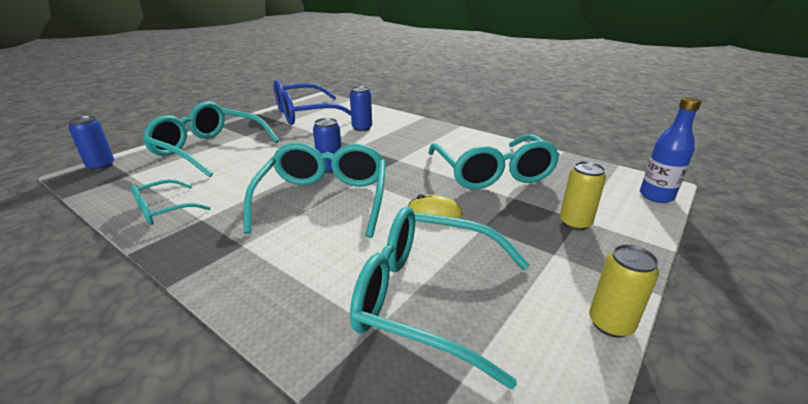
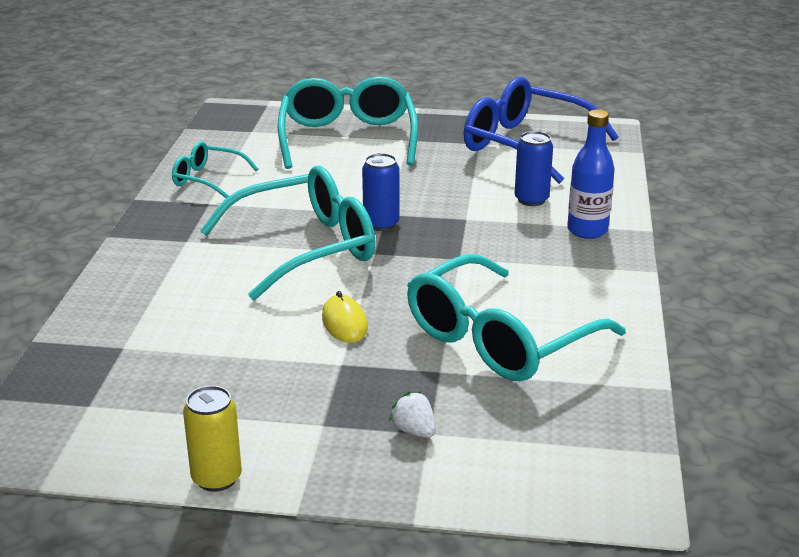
camera: 60 degrees right, 0 degrees up
blue can [68,116,114,171] -> none
turquoise glasses [350,207,530,389] -> none
yellow can [560,161,606,230] -> white strawberry [389,391,436,438]
blue bottle [640,97,702,203] -> blue bottle moved to [567,110,615,239]

